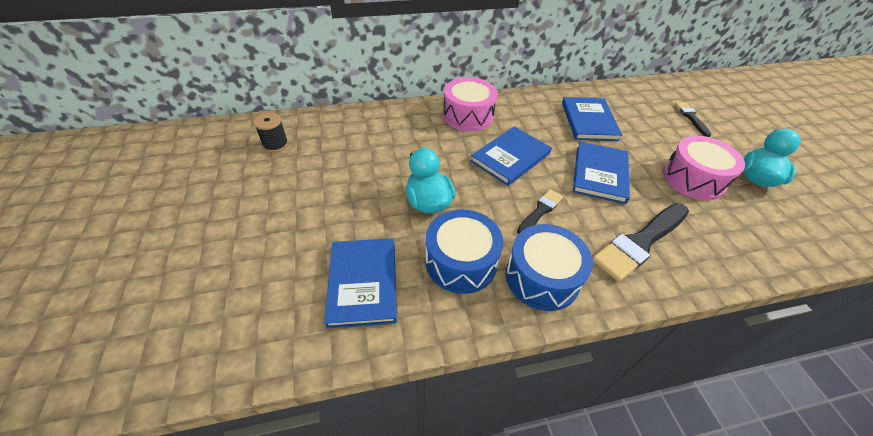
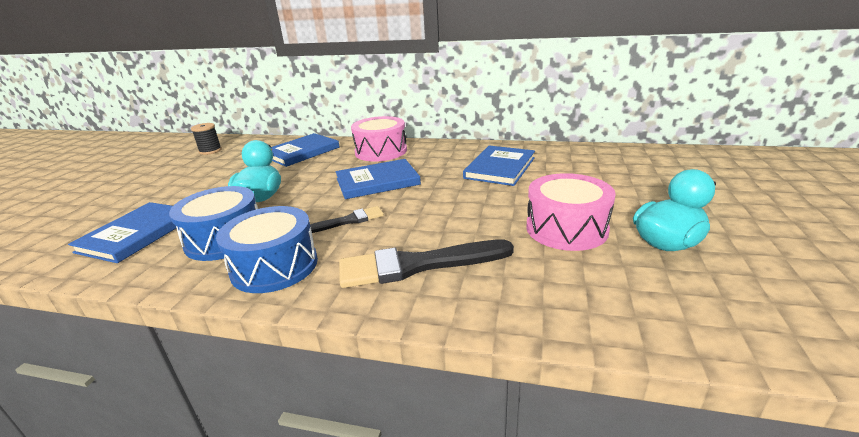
camera: 30 degrees right, 20 degrees down
blue book [573,142,630,204] -> blue book moved to [271,133,340,167]
black brush [675,102,712,137] -> none

